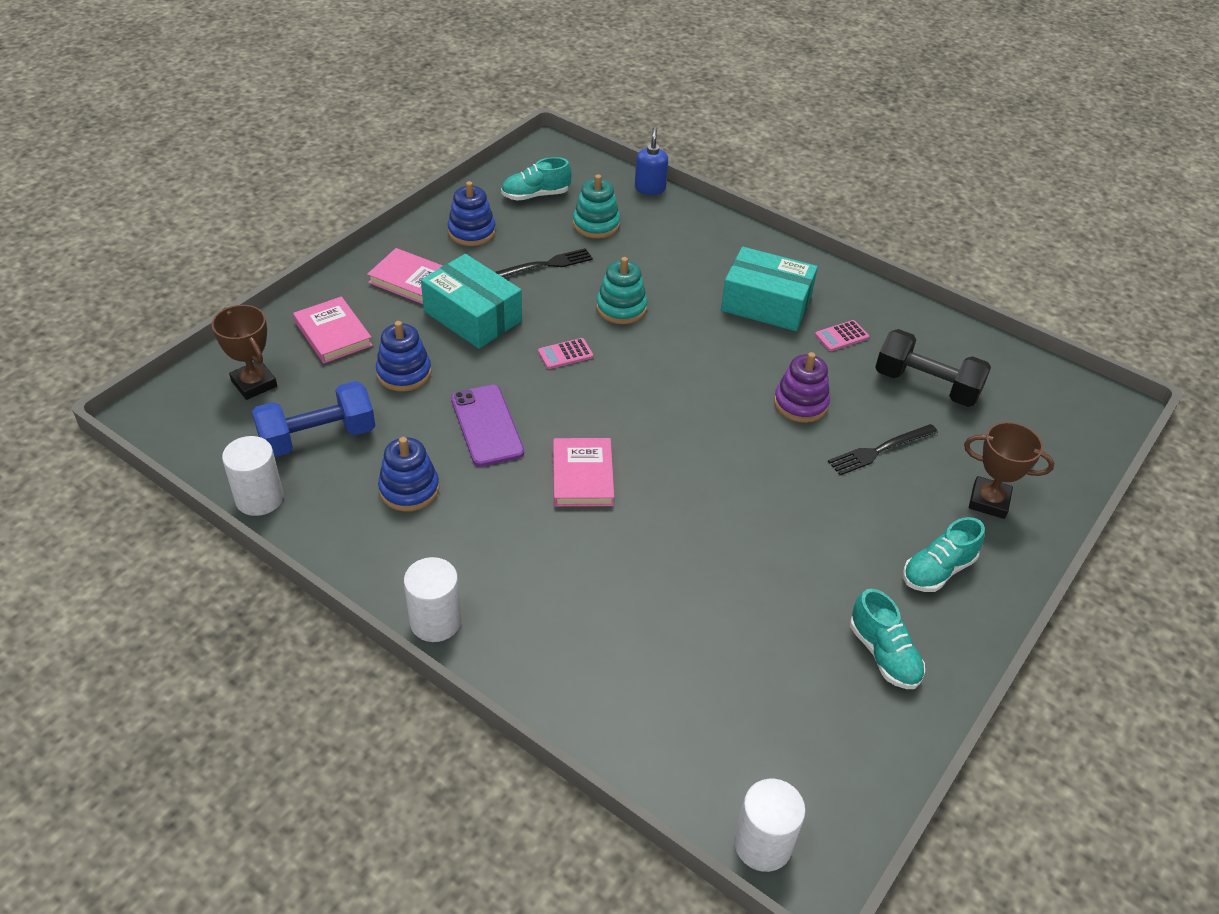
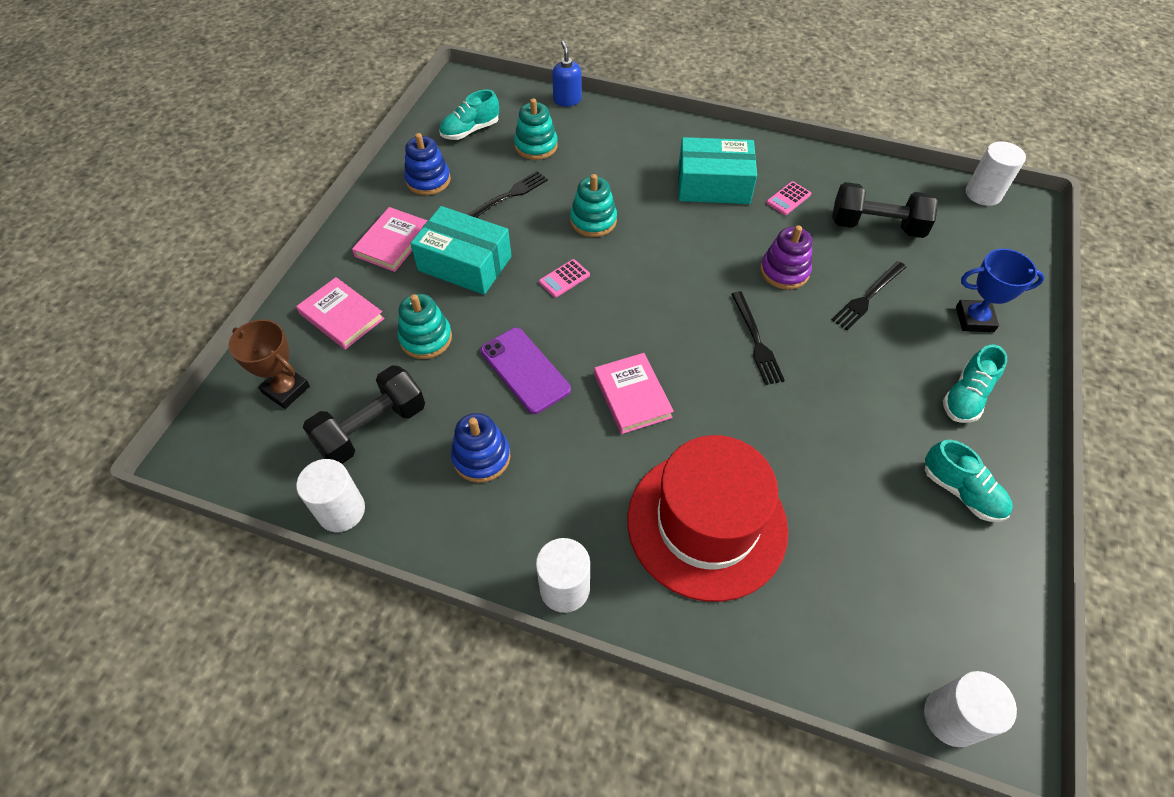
camera: 15 degrees left, 10 degrees up
blue dumbbell [252,381,375,457] -> black dumbbell [303,365,425,464]
pink book [367,248,443,304] -> pink book turned 75 degrees counterclockwise [352,207,428,272]
blue stacking toy [376,321,432,392] -> turquoise stacking toy [398,294,452,359]
brown trophy [964,422,1054,519] -> blue trophy [956,249,1045,332]
none -> red hat [627,435,788,602]
none -> black fork [731,291,785,385]
none -> white cylinder [966,141,1026,206]

